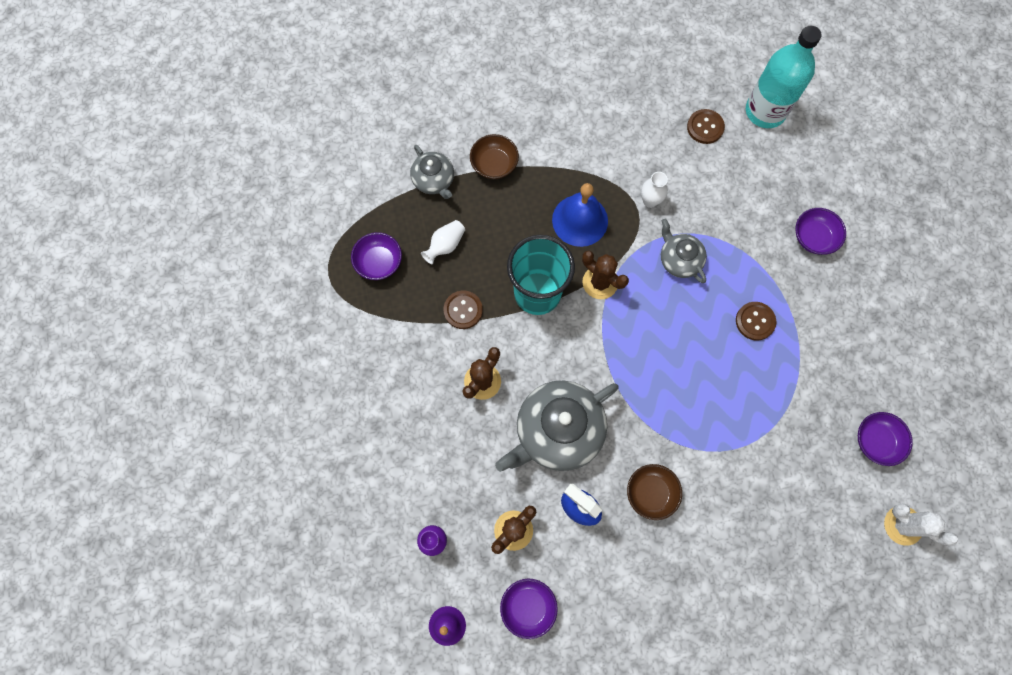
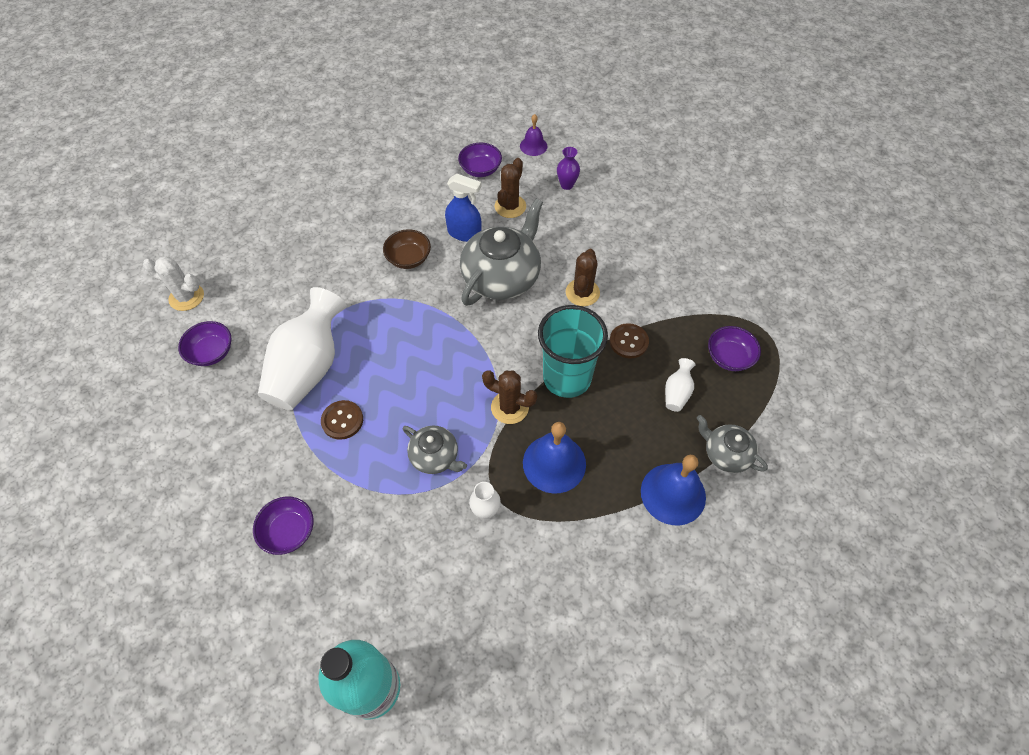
camera: 160 degrees right, 15 degrees down
brown bowl [470,134,519,179] -> blue bell [641,455,706,525]
brown button [687,109,725,144] -> none
none -> white vase [258,287,347,410]

